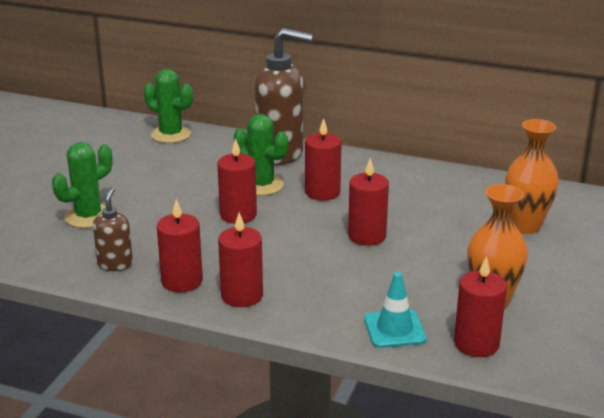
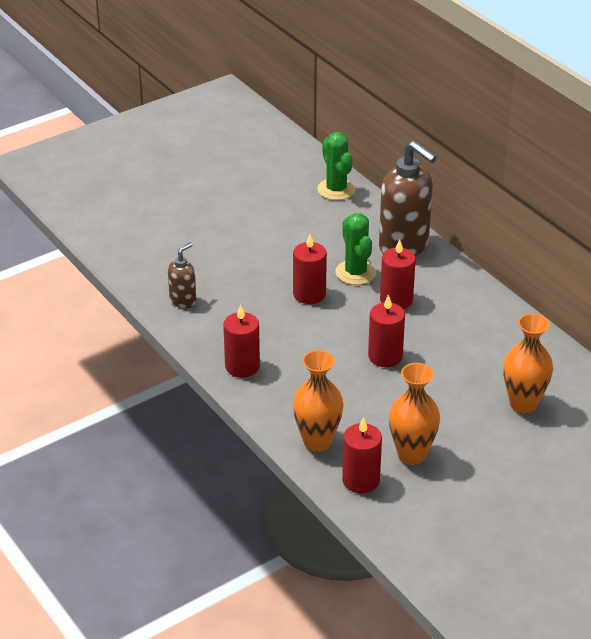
camera: 35 degrees right, 10 degrees up
green cactus [52,142,112,228] -> none
red candle [157,199,203,292] -> none
turquoise traffic cone [364,272,427,348] -> orange vase [293,350,344,452]

